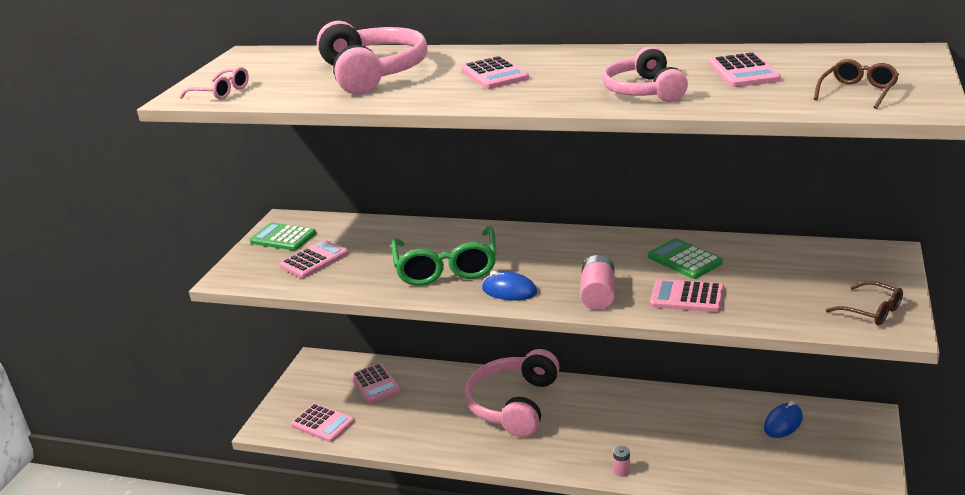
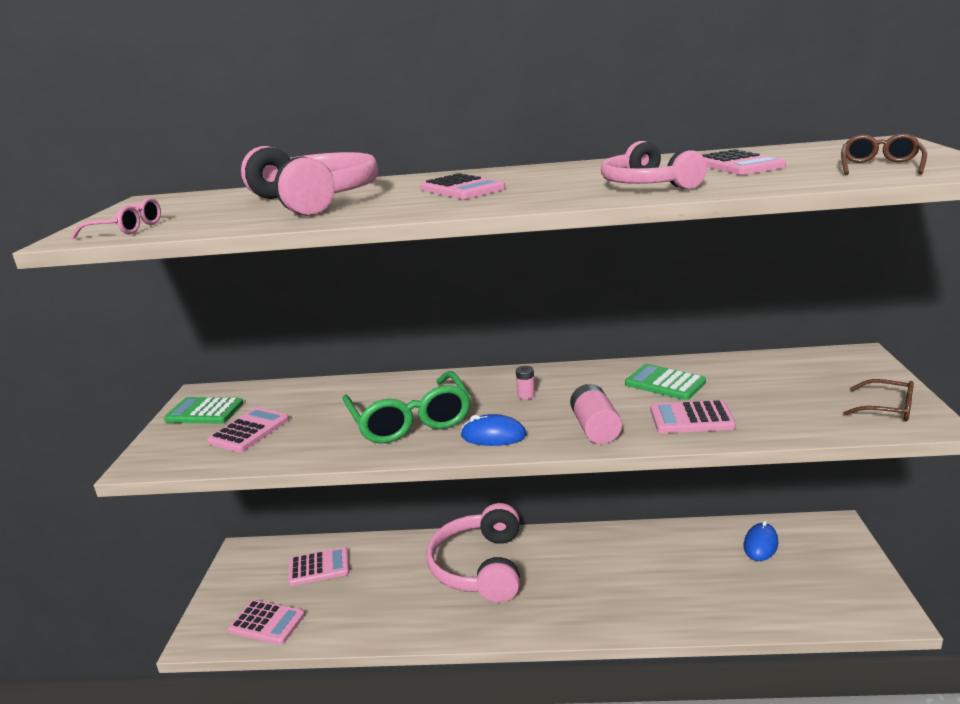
camera: 15 degrees left, 5 degrees down
pink calculator [350,363,401,404] -> pink calculator turned 60 degrees counterclockwise [288,547,349,586]
pink battery [613,446,630,477] -> pink battery moved to [516,366,535,399]

